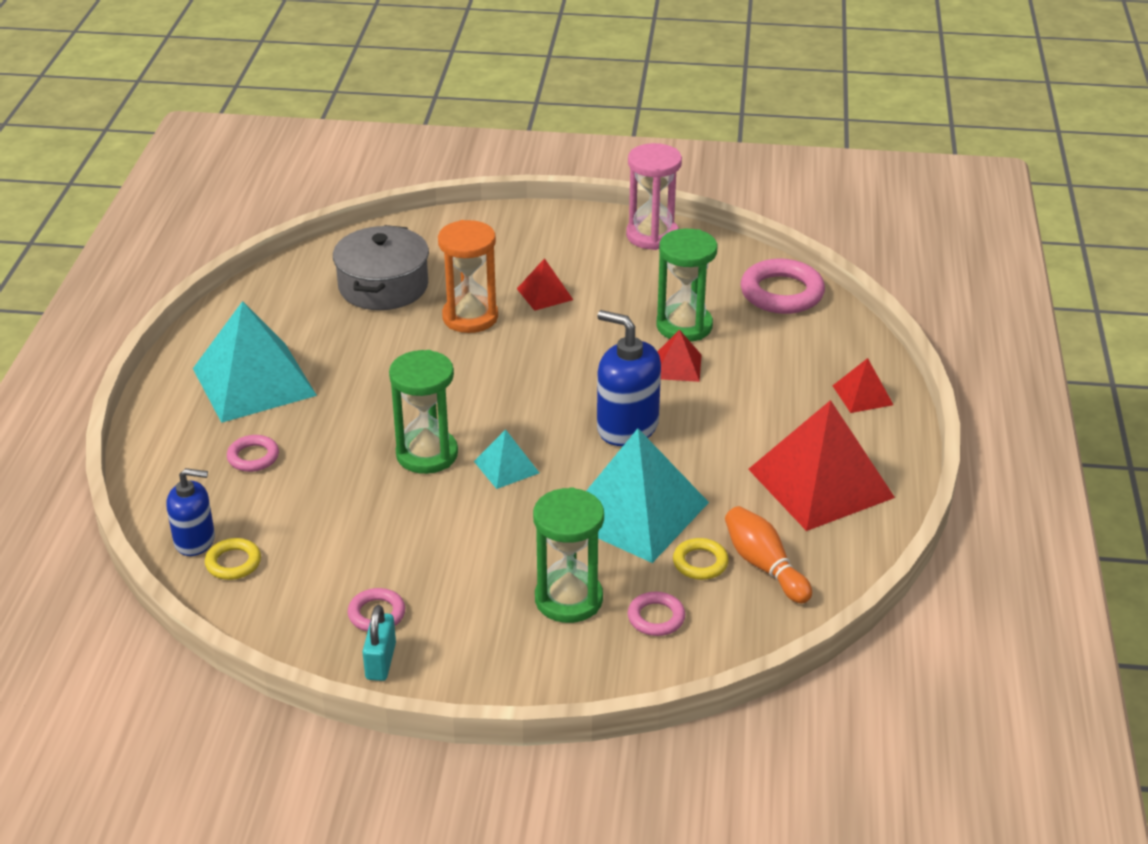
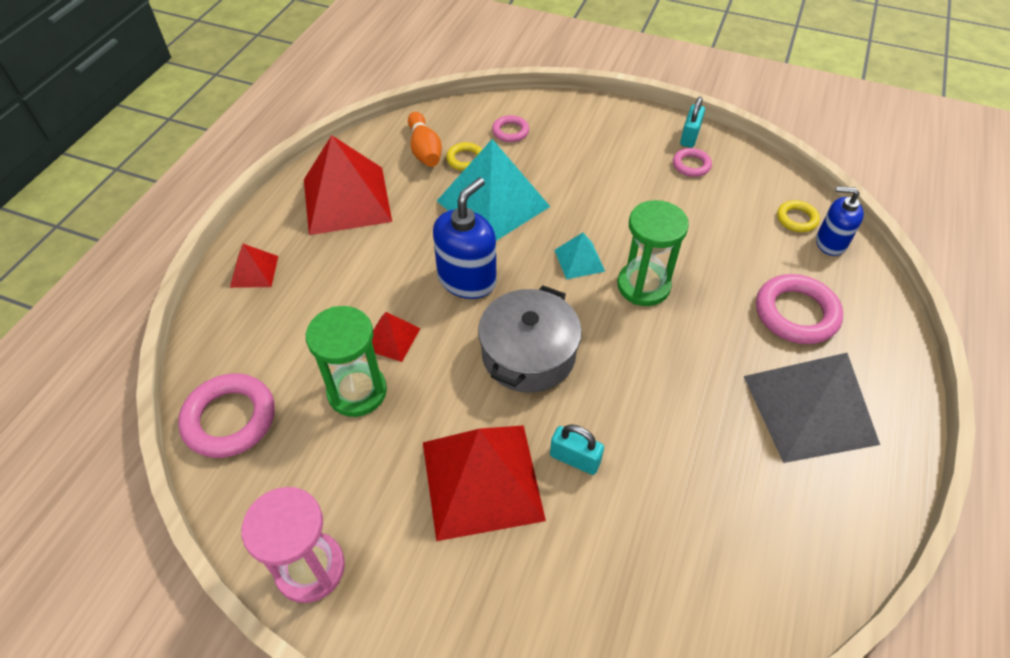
camera: 165 degrees left, 15 degrees up
turquoise pyramid [193,301,317,423] -> grey pyramid [743,353,880,463]
pink ring [227,435,279,472] -> pink ring [756,274,843,344], size x1.83
grey pot [333,225,429,310] -> grey pot moved to [478,285,582,393]
orange hourglass [438,220,498,333] -> turquoise padlock [550,424,604,475]
red pyramid [517,258,573,311] -> red pyramid [423,425,546,541], size x2.13
green hourglass [533,487,604,623] -> none
blue soap dispenser [597,310,661,446] -> blue soap dispenser turned 105 degrees counterclockwise [433,177,497,299]

